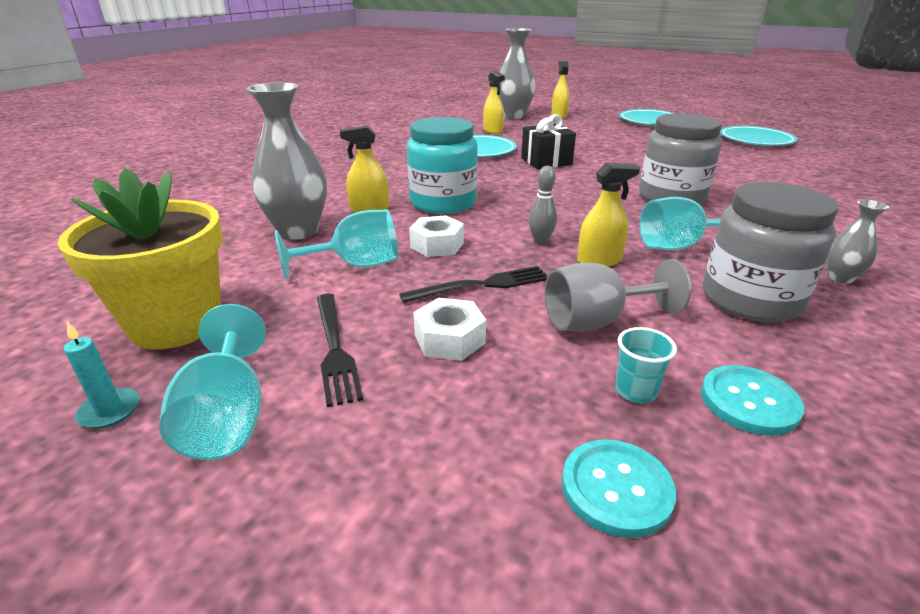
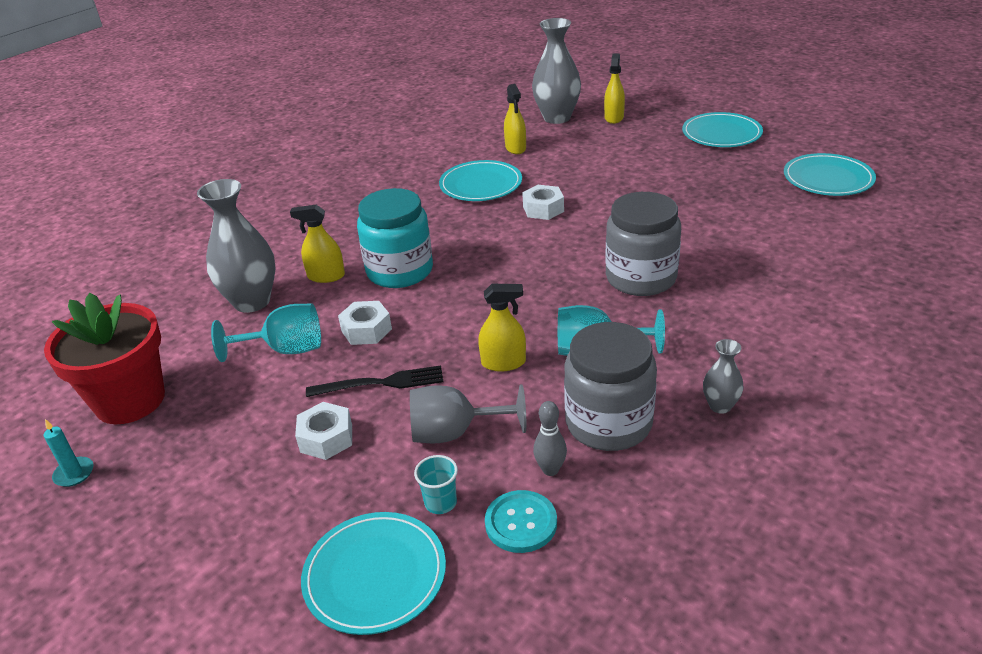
camera: 15 degrees right, 5 degrees up
yellow flower pot [58,168,223,349] -> red flower pot [44,293,165,424]
turquoise goblet [159,304,266,460] -> none
black fork [317,294,363,407] -> none
black gift [521,114,576,169] -> white nut [522,185,564,220]
grey bowling pin [529,166,557,245] -> grey bowling pin moved to [533,401,567,476]
turquoise button [562,439,676,538] -> turquoise plate [301,512,446,635]

